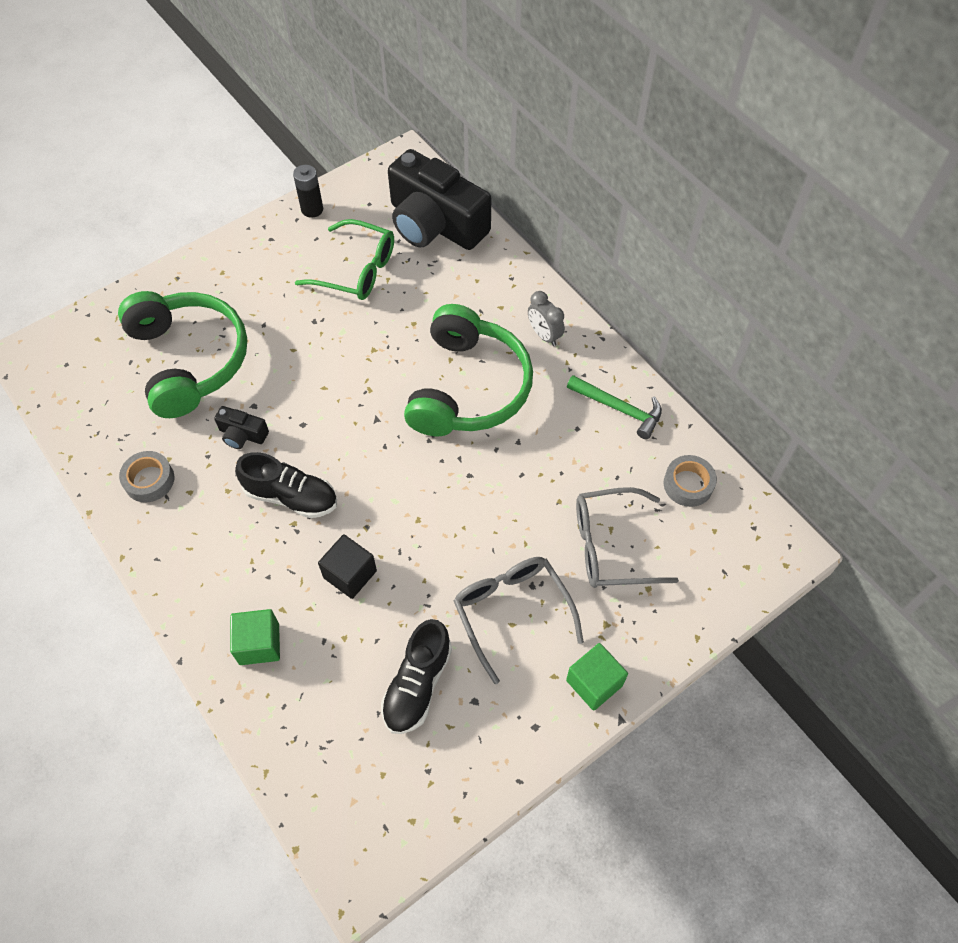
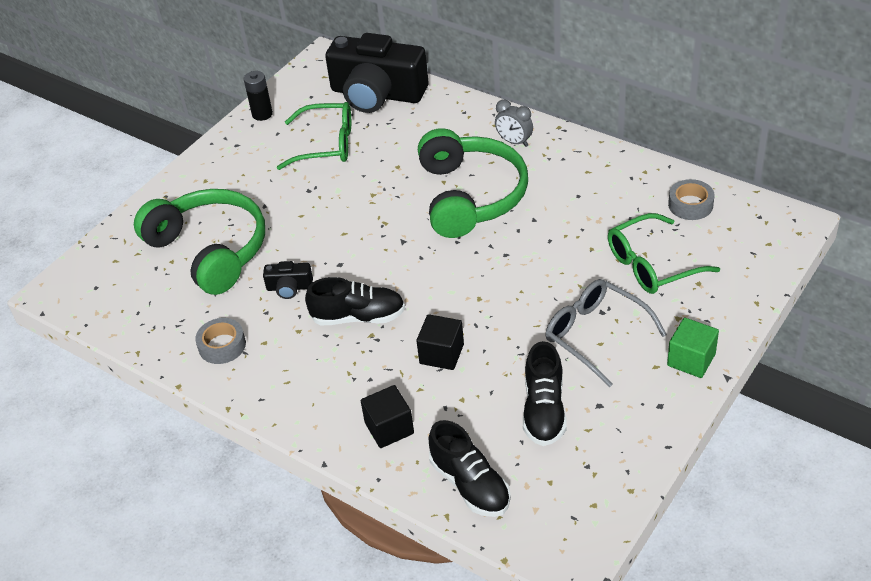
camera: 15 degrees left, 15 degrees down
green cube [230,609,280,665] -> black cube [361,385,414,448]
green hammer [567,375,662,439] -> none
grey glasses [576,487,679,588] -> green glasses [608,213,720,294]
none -> black shoe [428,420,511,517]

